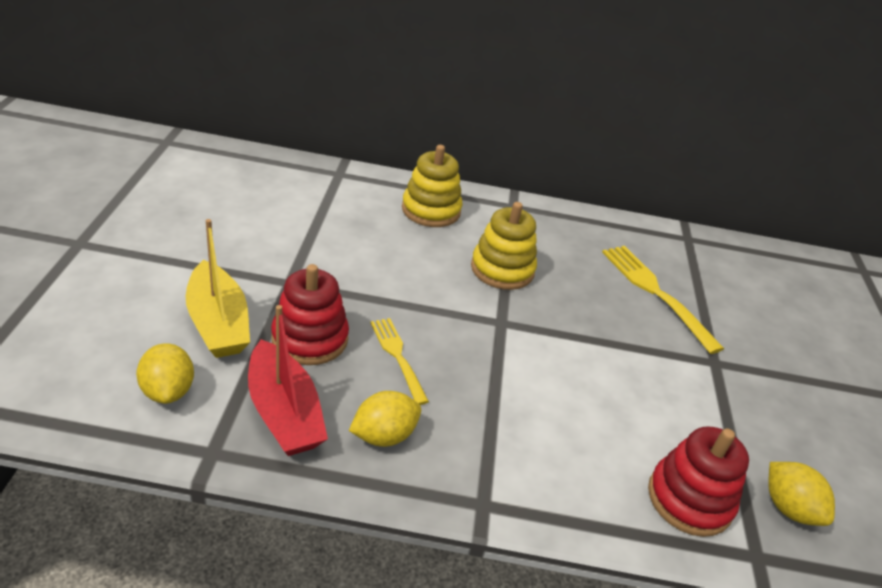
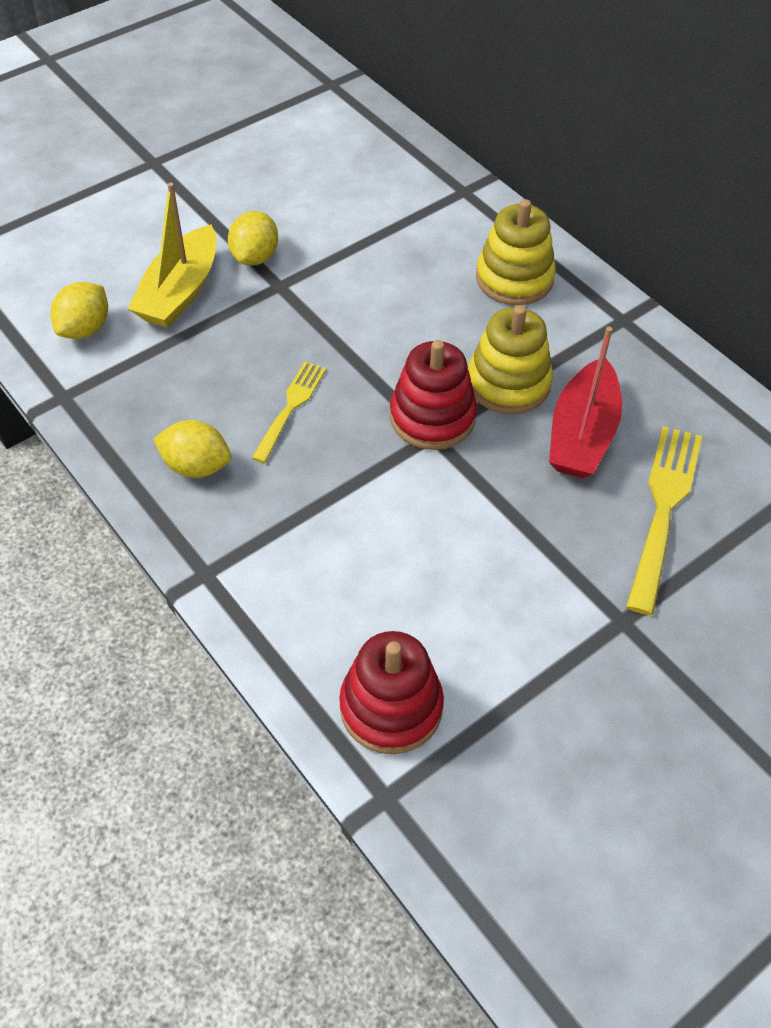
camera: 50 degrees right, 15 degrees up
red boat [248,305,328,456] -> red boat moved to [549,327,622,478]
red stacking toy [271,264,349,365] -> red stacking toy moved to [390,340,477,450]
yellow lemon [768,462,835,526] -> yellow lemon moved to [228,211,278,266]

